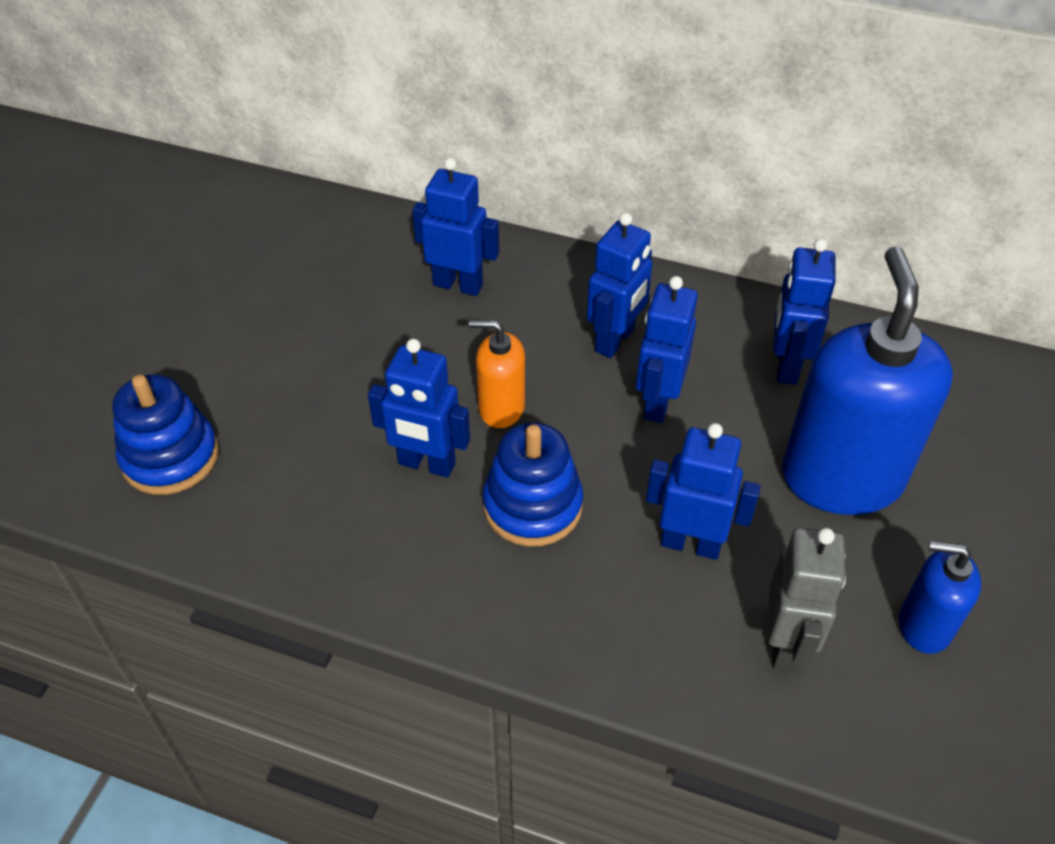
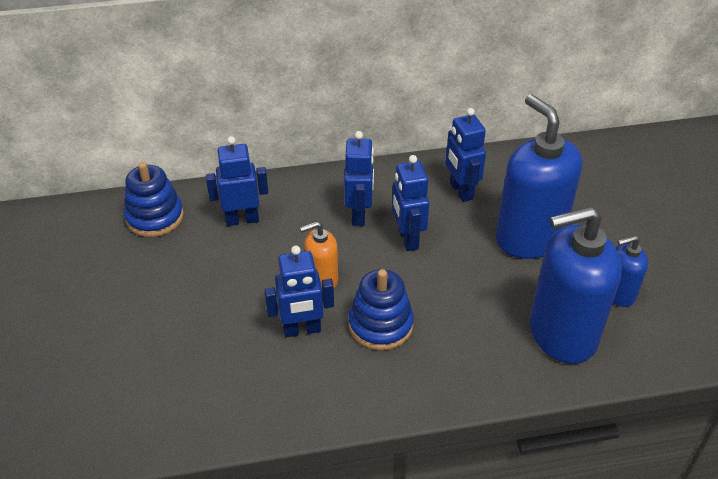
camera: 30 degrees left, 5 degrees down
blue stacking toy [112,374,219,495] -> blue stacking toy moved to [124,162,184,237]
blue robot [646,423,761,560] -> none
grey robot [768,528,846,672] -> blue soap dispenser [530,206,622,364]

